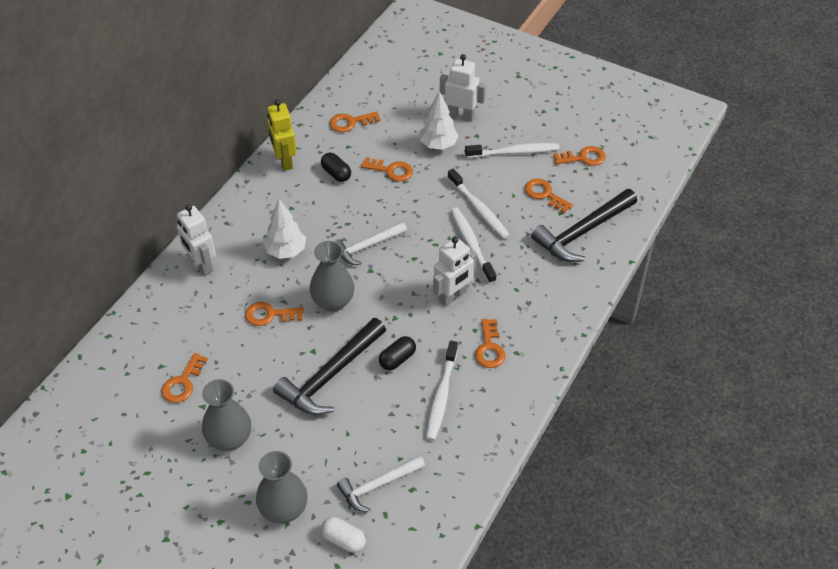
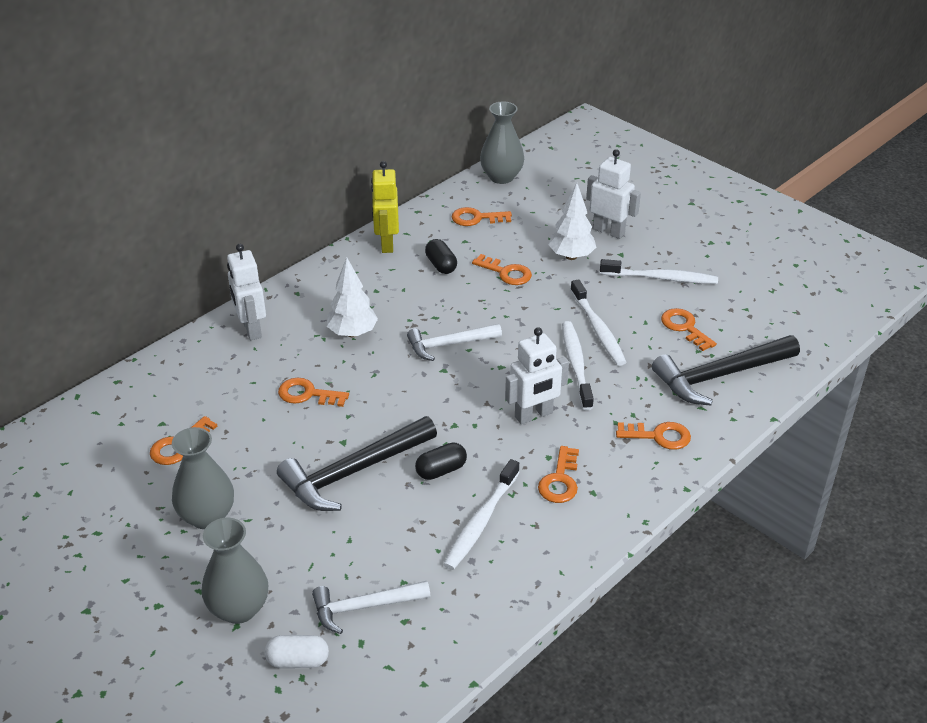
camera: 15 degrees right, 10 degrees down
grey vase [310,241,354,312] -> grey vase moved to [480,102,524,184]
white capsule [321,517,366,553] -> white capsule turned 45 degrees counterclockwise [265,635,329,668]
orange key [554,146,606,166] -> orange key moved to [616,422,691,450]

